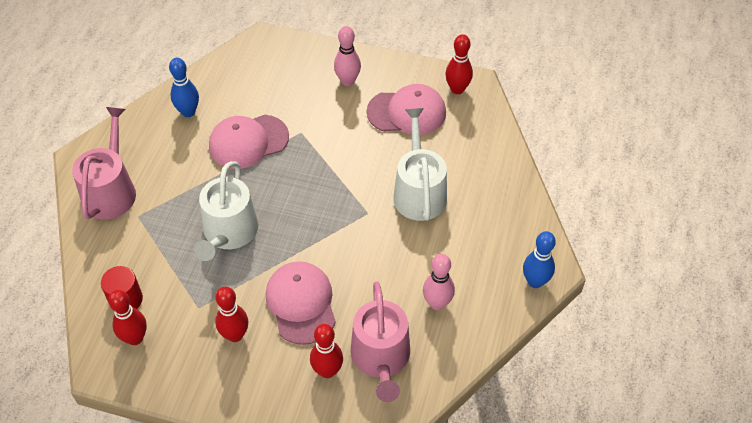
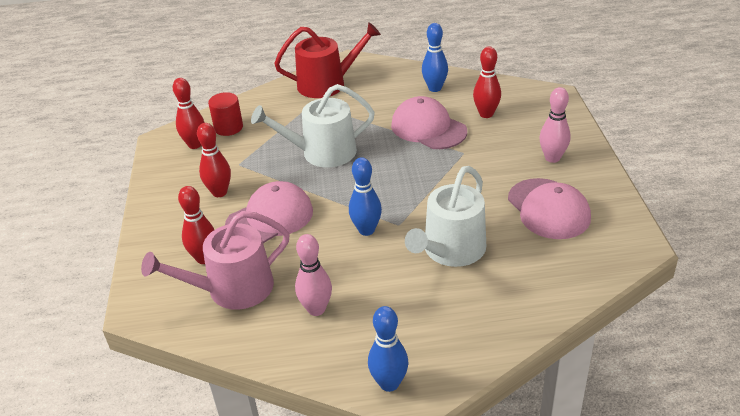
camera: 70 degrees right, 15 degrees down
pink watering can [72,107,136,220] -> red watering can [274,22,381,98]
white watering can [393,108,447,221] -> white watering can turned 150 degrees clockwise [405,166,486,267]
red bowling pin [445,34,473,94] -> red bowling pin moved to [473,46,501,118]
none -> blue bowling pin [349,157,382,236]

